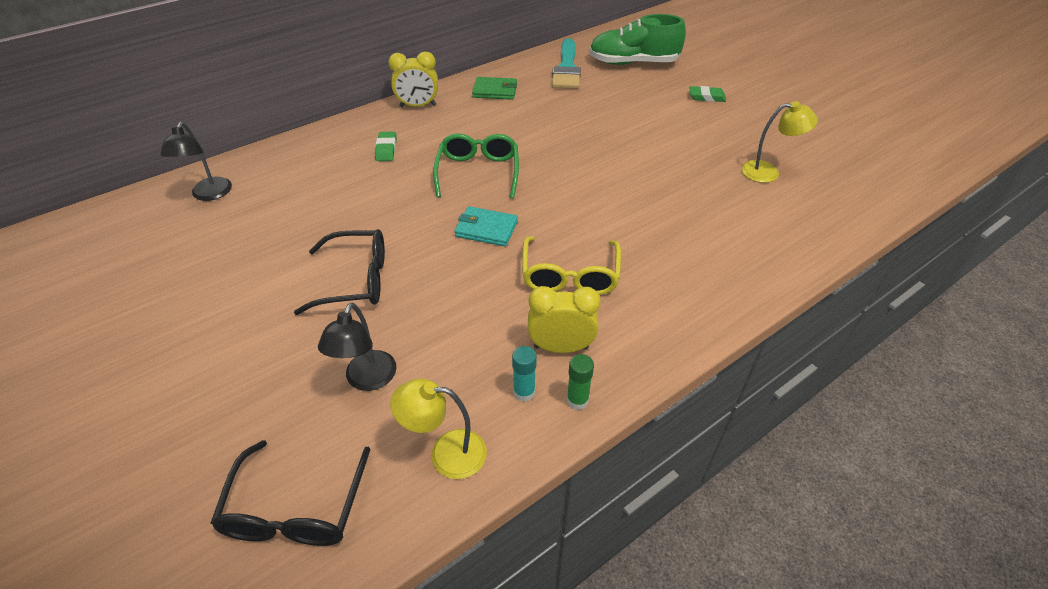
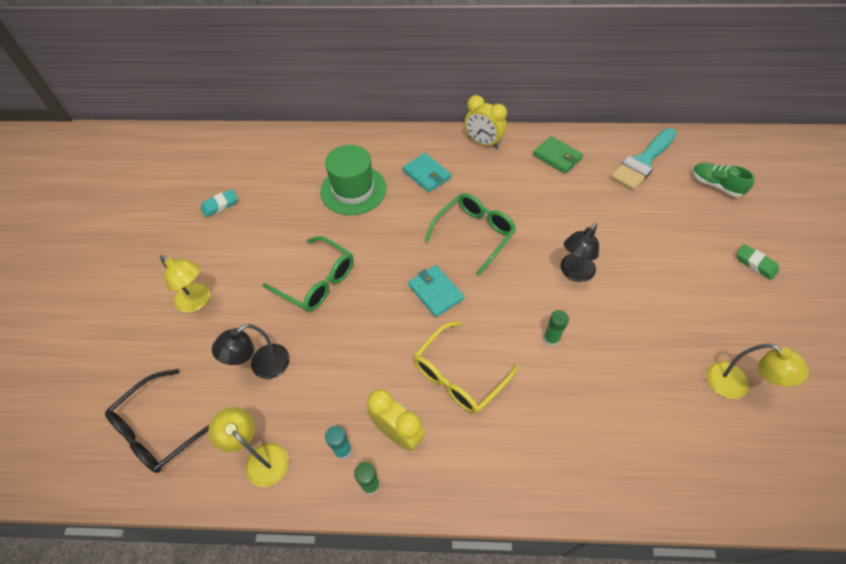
camera: 40 degrees right, 10 degrees up
black lamp [160,122,232,201] -> black lamp moved to [560,223,599,282]
black glasses [294,229,385,315] -> green glasses [262,236,354,312]
green eraser [375,131,397,161] -> turquoise wallet [403,153,451,193]
green shoe [589,14,686,65] -> green shoe [692,163,755,197], size x0.56
none -> yellow lamp [160,255,210,313]
none -> turquoise eraser [201,189,238,217]
none -> green hat [320,145,387,215]
none -> green glue stick [543,310,569,346]

